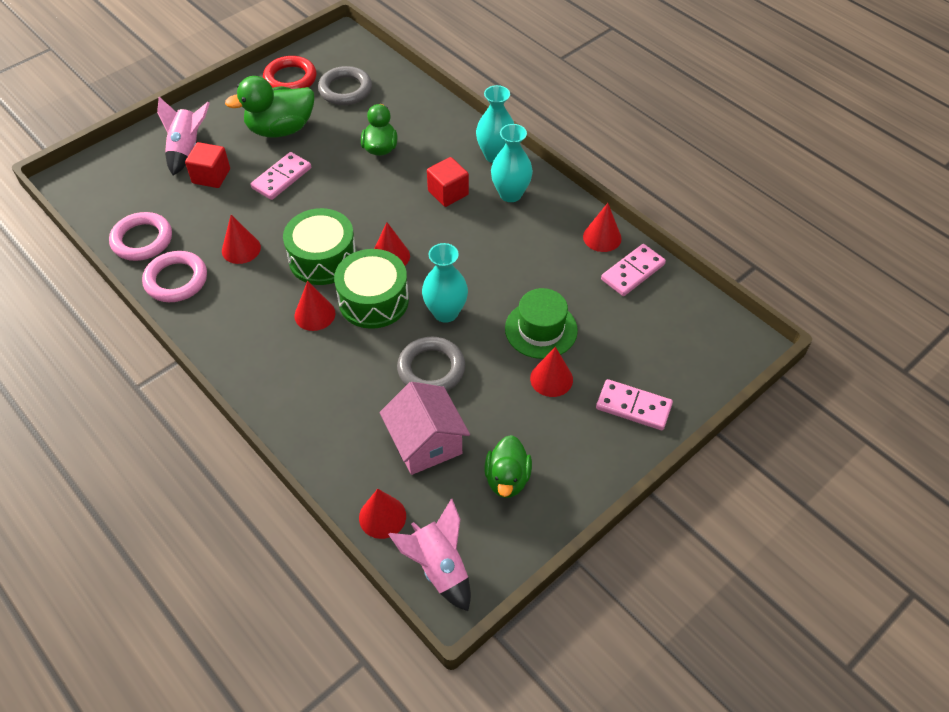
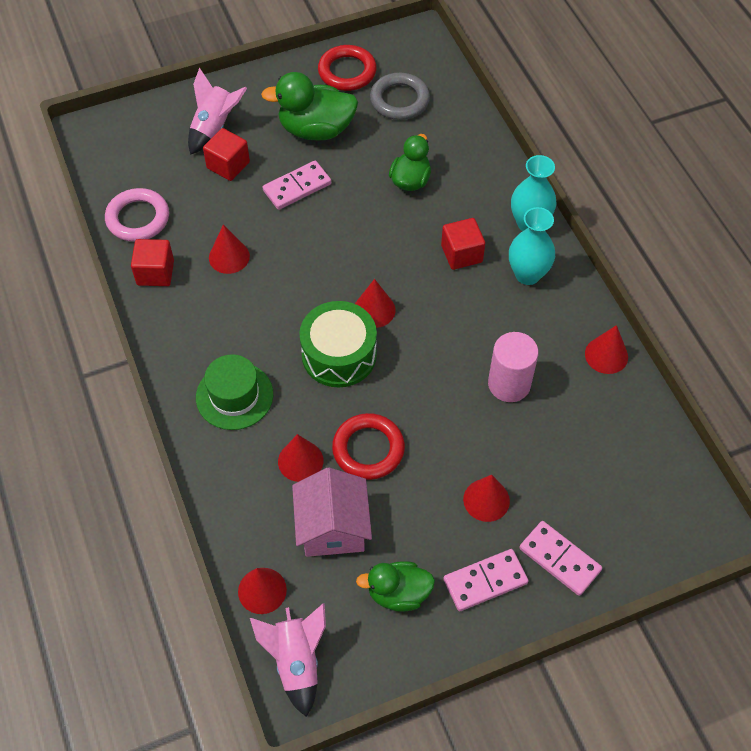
camera: 20 degrees right, 5 degrees up
pink ring [142,251,207,302] -> red cube [131,239,174,286]
green drum [283,208,356,285] -> none
red cone [294,281,335,331] -> red cone moved to [278,434,323,482]
grey ring [397,337,465,391] -> red ring [332,413,405,480]
turquoise vase [422,243,468,323] -> none
green duck [484,435,532,498] -> green duck turned 60 degrees clockwise [356,561,435,611]
green hat [505,288,578,359] -> green hat moved to [196,354,273,430]
pink domino [601,244,666,296] -> pink domino moved to [443,549,529,611]
none -> pink cylinder [488,332,539,402]

